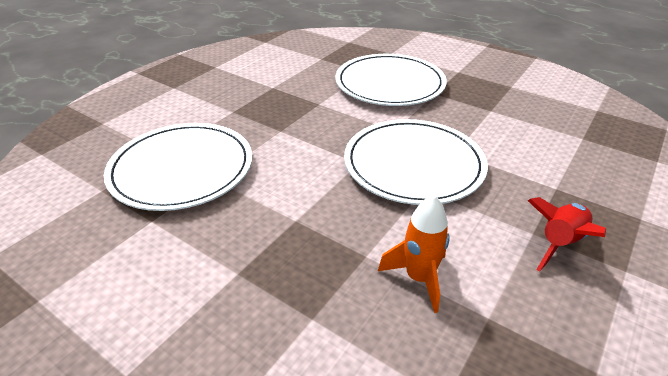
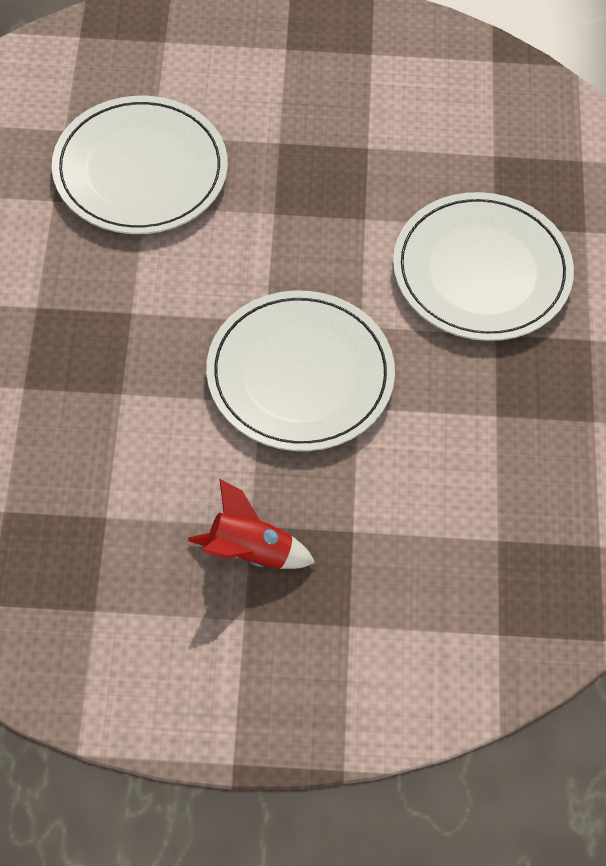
camera: 55 degrees right, 20 degrees up
orange rocket [378,195,450,313] -> none

